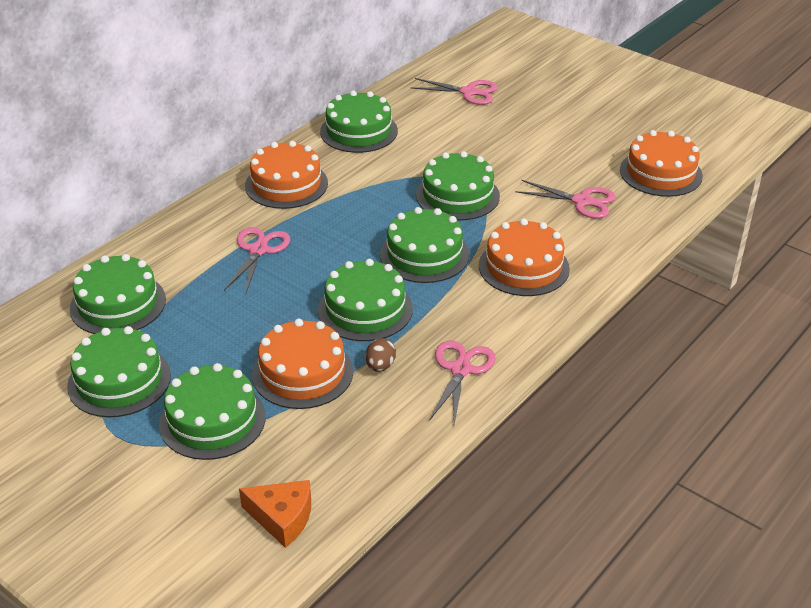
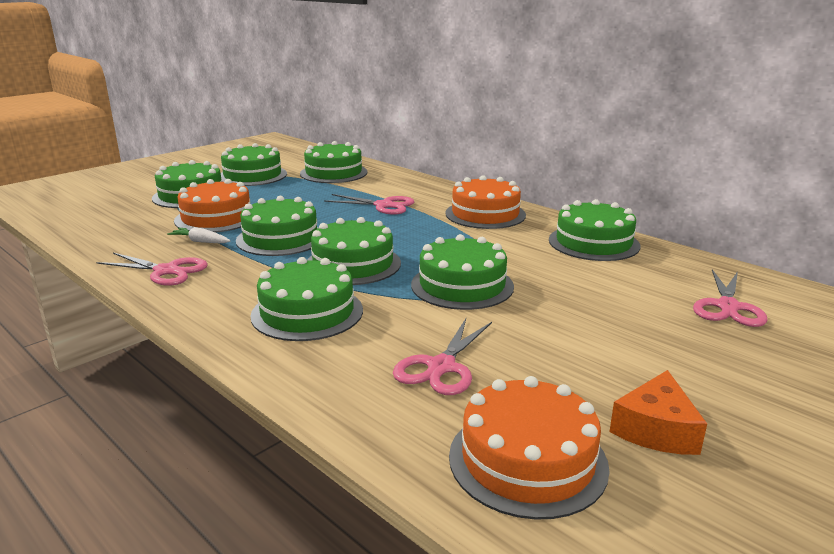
camera: 95 degrees right, 15 degrees down
orange cheese [239,480,311,548] -> orange cheese moved to [609,370,707,455]
brown egg [366,338,396,372] -> white carrot [167,227,231,243]
orange cake [479,219,570,296] -> green cake [250,257,363,341]

